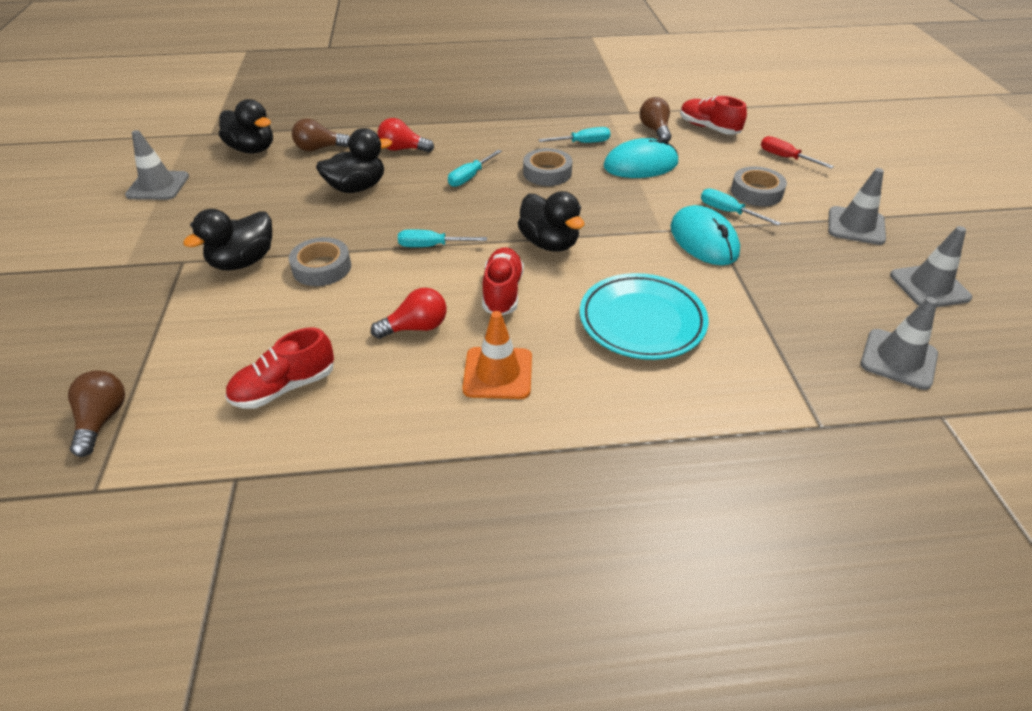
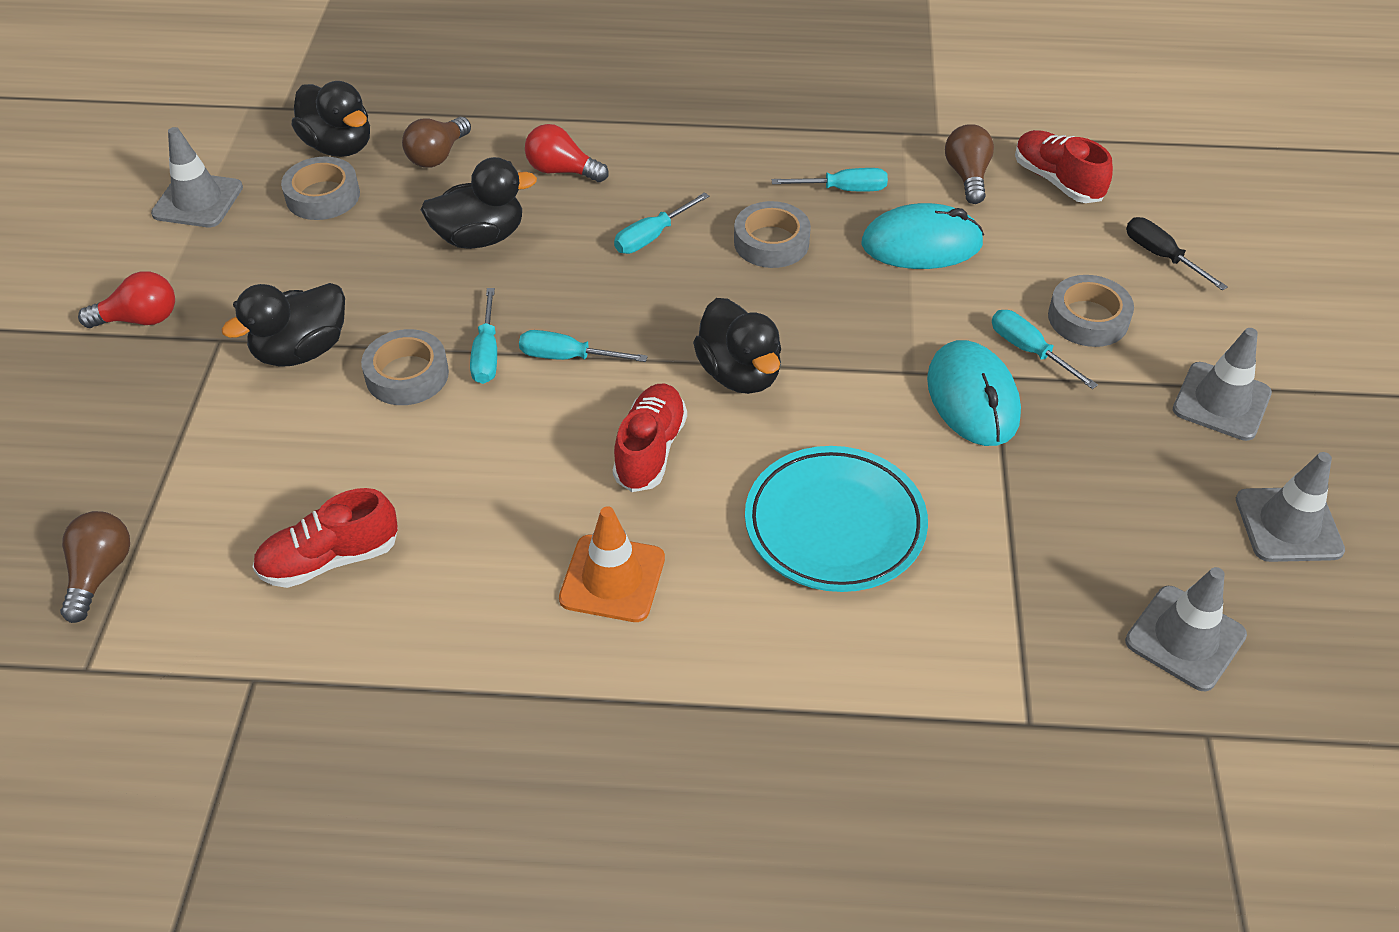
camera: 10 degrees right, 5 degrees up
brown light bulb [292,118,350,151] -> brown light bulb turned 60 degrees counterclockwise [402,117,471,167]
red light bulb [371,288,446,339] -> red light bulb moved to [78,271,175,328]
red screwdriver [761,136,834,169] -> black screwdriver [1126,217,1228,291]
none -> grey tape [281,156,360,220]
none -> turquoise screwdriver [470,288,497,384]

